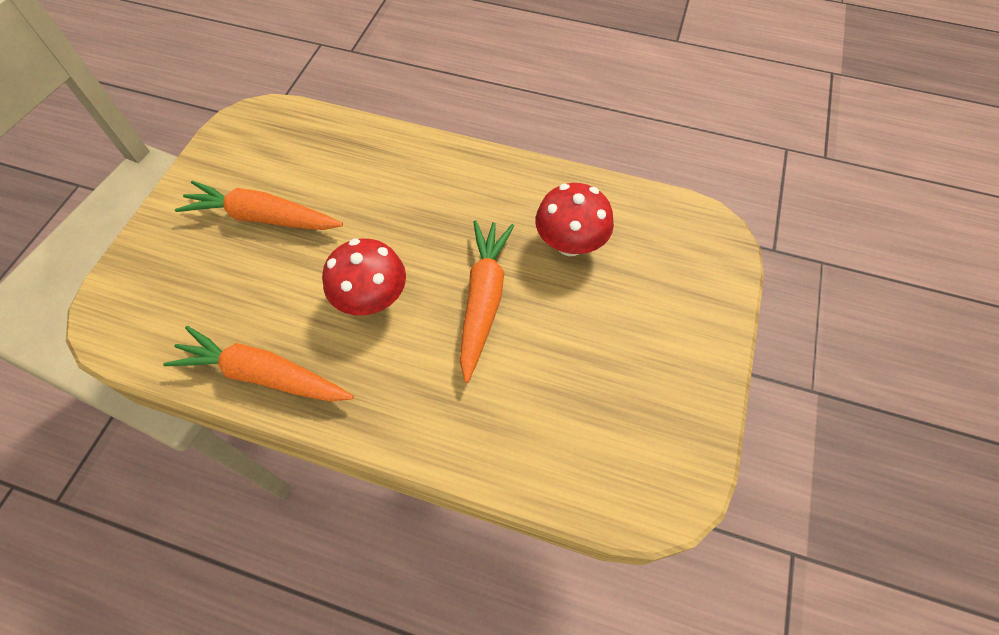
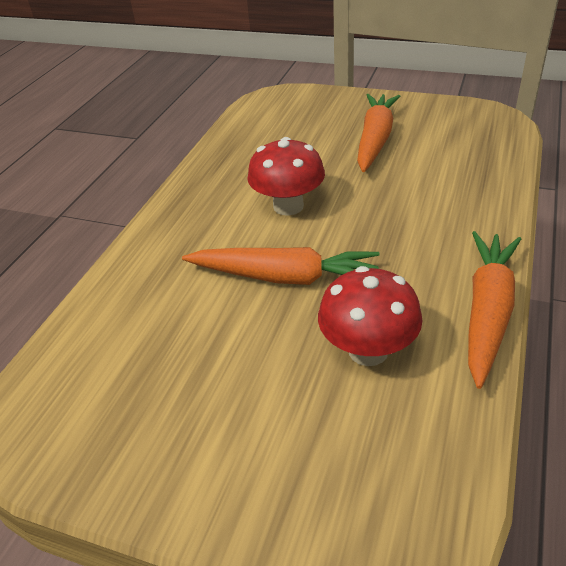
camera: 95 degrees right, 20 degrees down
orange carrot [163,326,354,402] -> orange carrot moved to [468,231,521,389]

